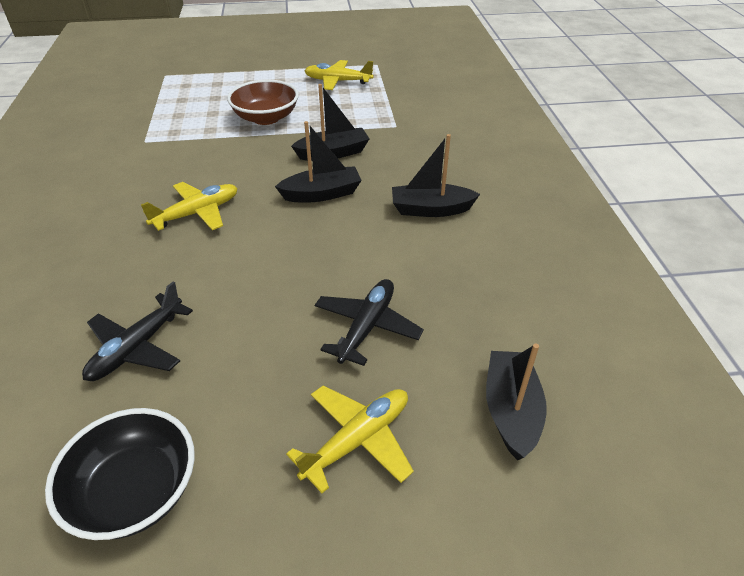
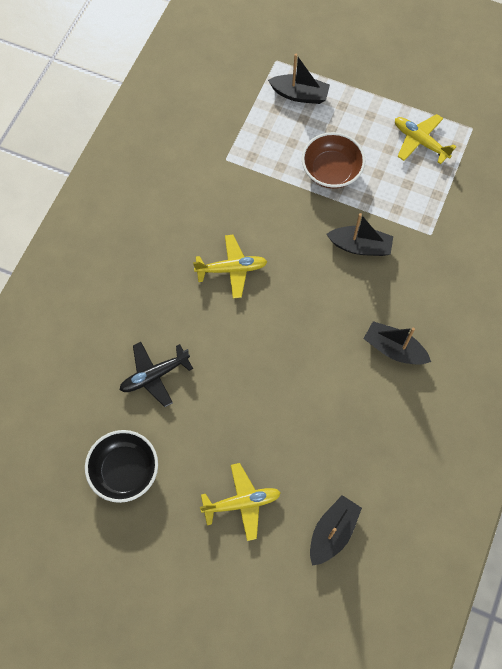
camera: 30 degrees right, 25 degrees up
black boat [275,121,362,203] -> black boat moved to [268,54,330,104]
black plane [315,279,424,366] -> none

